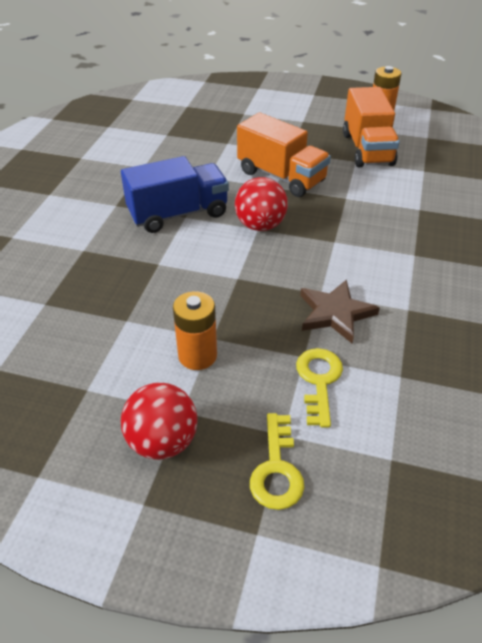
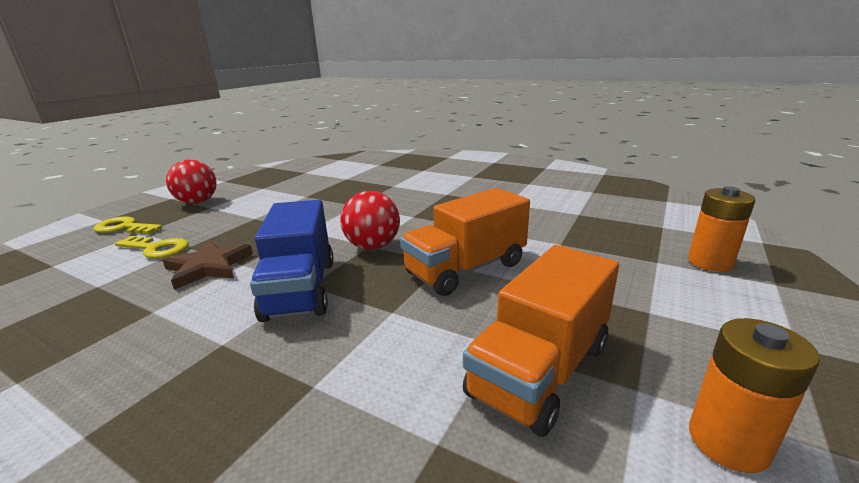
camera: 105 degrees right, 20 degrees down
blue truck [121,156,229,233] -> blue truck moved to [250,200,333,322]
orange battery [173,291,217,370] -> orange battery moved to [688,186,756,272]
orange truck [343,87,400,167] -> orange truck turned 60 degrees counterclockwise [463,245,619,437]

